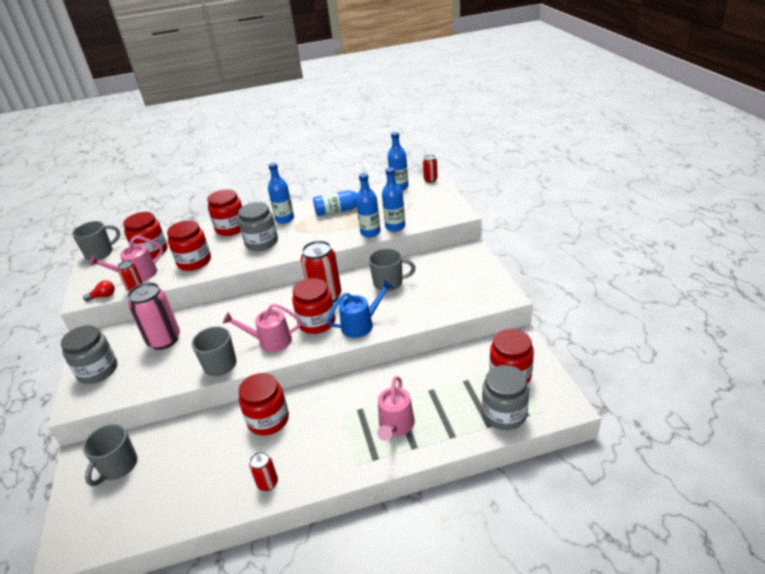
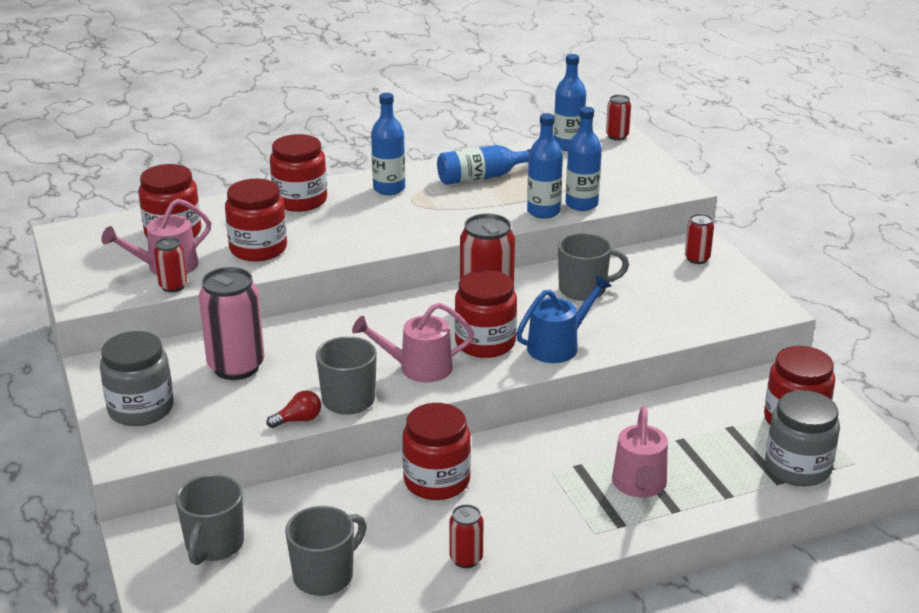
camera: 10 degrees left, 5 degrees down
grey mug [72,221,120,260] -> grey mug moved to [285,506,367,596]
red light bulb [83,280,115,301] -> red light bulb moved to [267,390,321,428]
grey jar [238,202,278,251] -> none
none -> red can [685,214,714,264]

